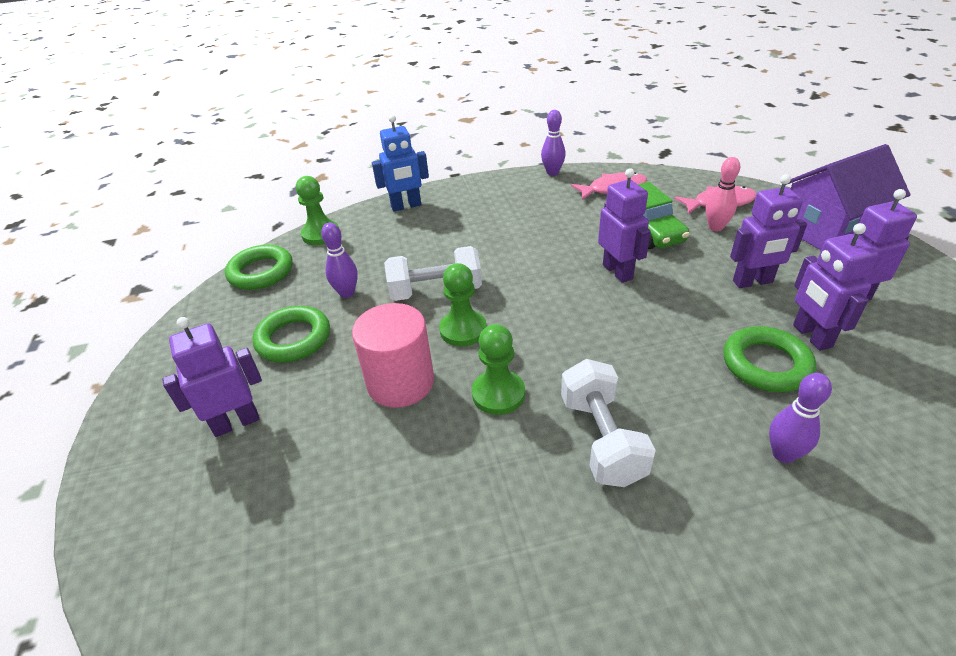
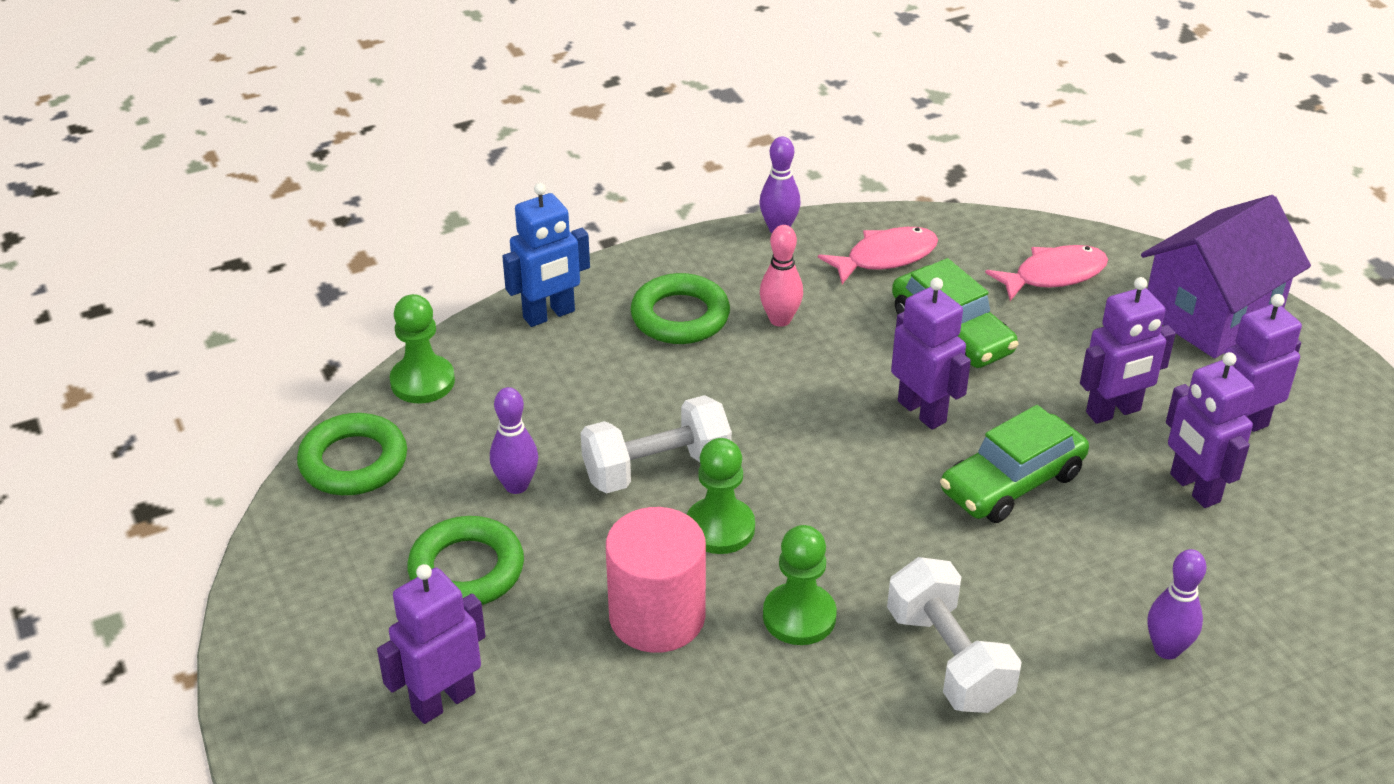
camera: 15 degrees left, 0 degrees up
pink bowling pin [706,157,741,231] -> pink bowling pin moved to [760,225,803,327]
green ring [723,326,816,392] -> green ring moved to [631,273,730,344]
none -> green car [940,405,1089,523]

